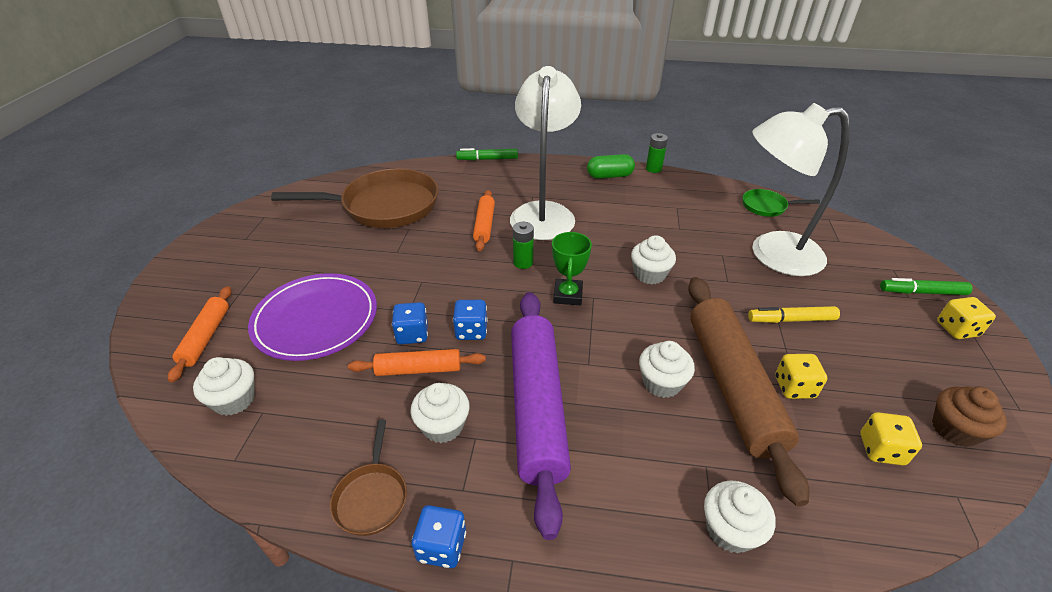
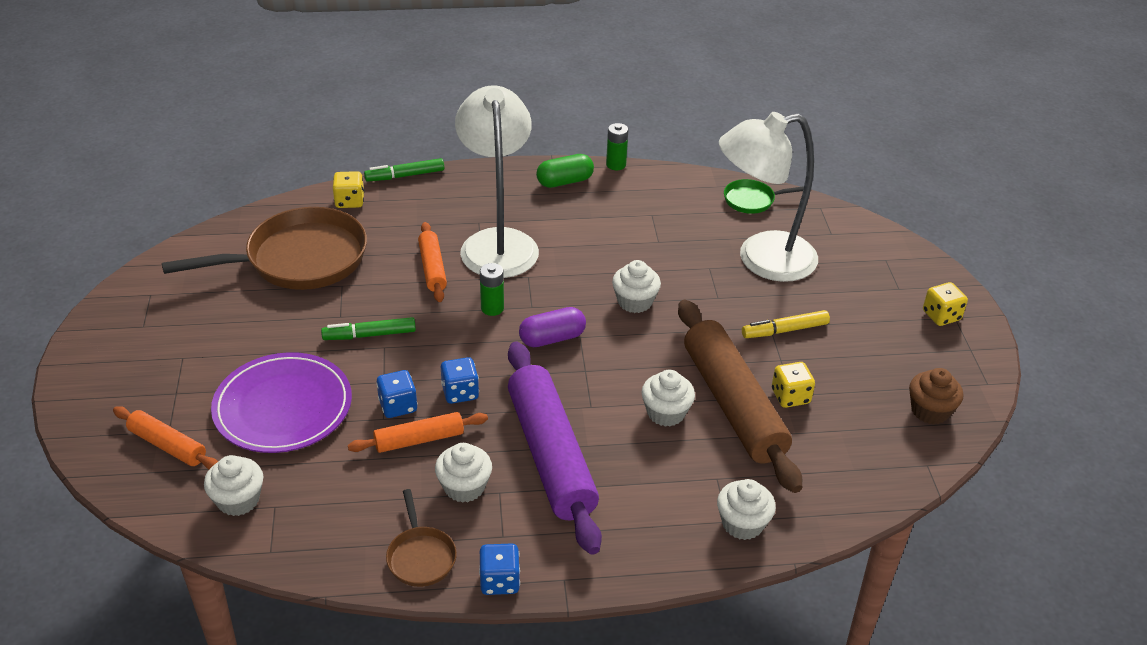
camera: 15 degrees left, 0 degrees up
orange rolling pin [168,286,231,382] -> orange rolling pin turned 45 degrees counterclockwise [113,406,218,469]
green trophy [552,232,592,305] -> purple capsule [519,307,586,347]
yellow dice [860,412,922,466] -> yellow dice moved to [333,171,364,208]
green marker [880,278,973,295] -> green marker moved to [321,317,416,340]

